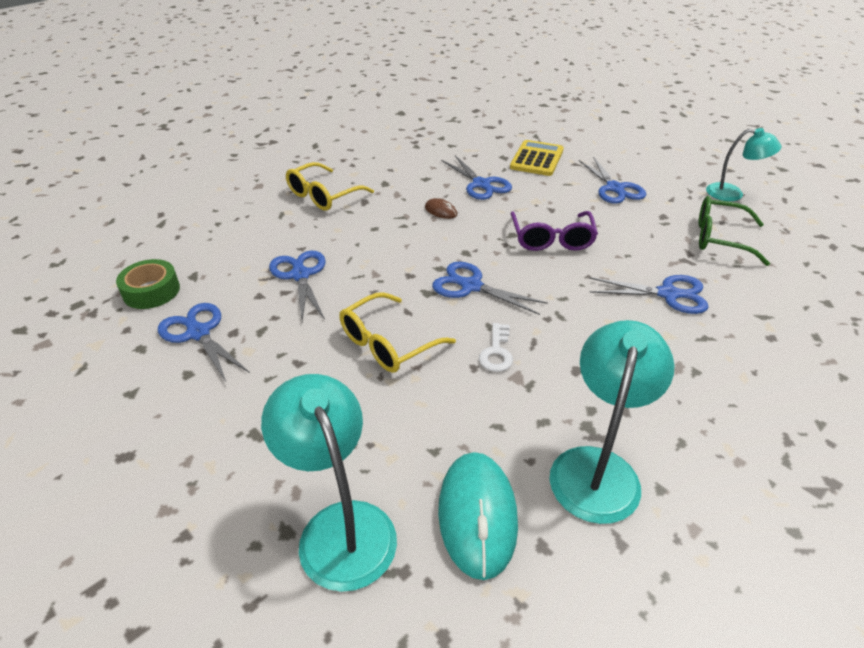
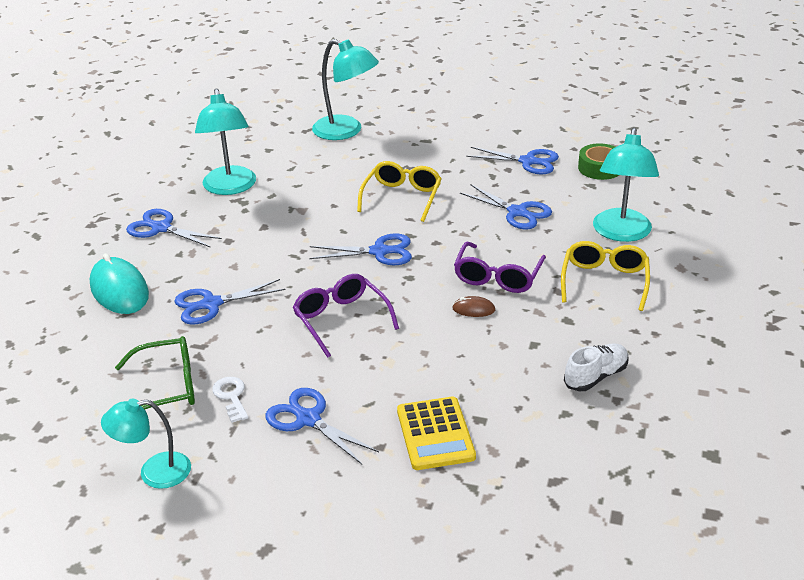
camera: 150 degrees right, 5 degrees down
turquoise mouse [438,452,518,580] -> turquoise mouse moved to [90,253,149,314]
blue scissors [441,155,512,200] -> blue scissors moved to [126,209,222,248]
white key [479,323,513,372] -> white key moved to [212,377,248,423]
none -> purple glasses [454,242,546,293]
none -> white shoe [564,343,628,391]
none -> turquoise lamp [593,128,659,242]

